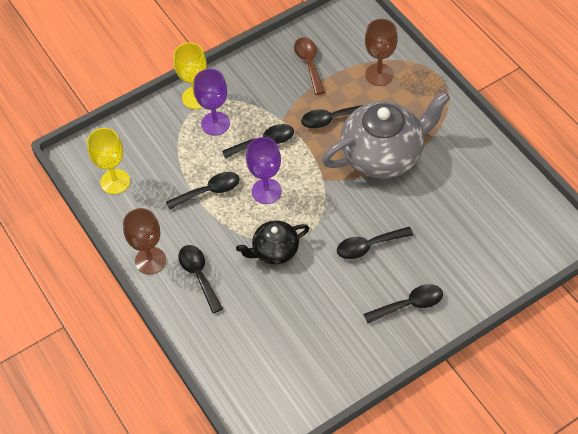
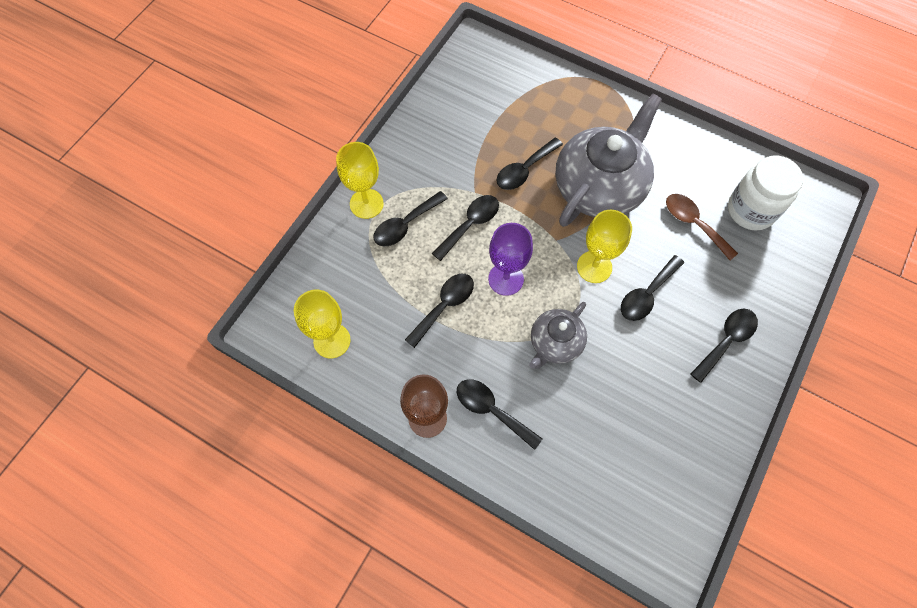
camera: 30 degrees left, 10 degrees up
purple goblet [193,69,230,136] -> black spoon [373,191,448,246]
black teapot [236,220,309,264] -> grey teapot [529,302,587,369]
brown spoon [294,37,325,95] -> brown spoon moved to [666,194,738,260]
brown goblet [365,19,398,86] -> none
none -> yellow goblet [577,210,632,283]
none -> white jar [728,156,803,230]

